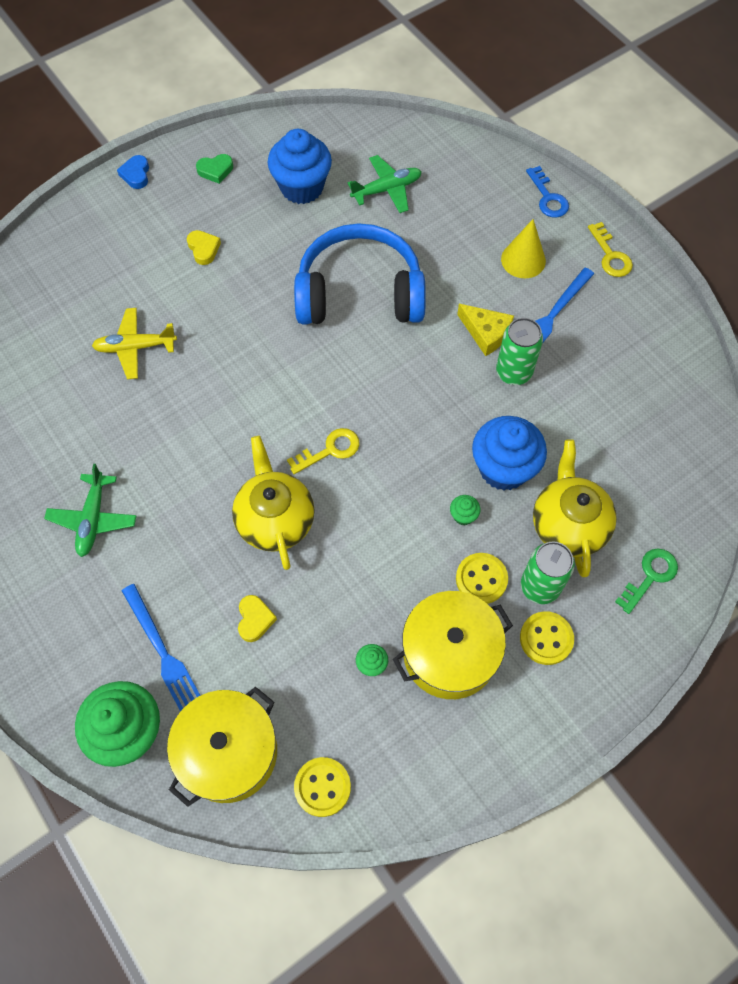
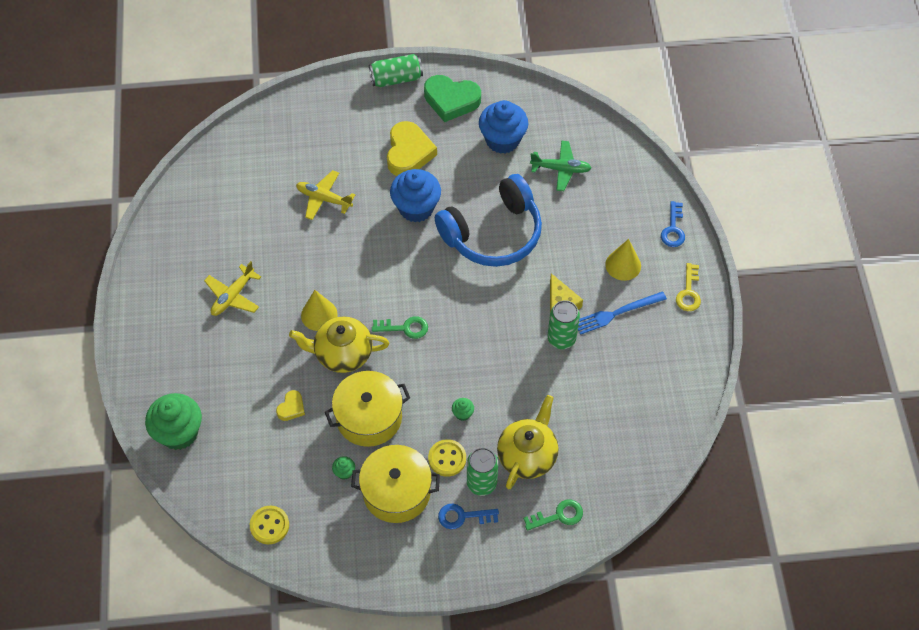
camera: 30 degrees right, 5 degrees down
green plane [44,464,136,557] -> yellow plane [204,261,261,316]
blue heart [117,155,149,189] -> green can [369,54,423,87]
blue fork [122,584,201,712] -> none
yellow pot [167,687,277,807] -> yellow pot moved to [325,371,410,447]
yellow heart [187,230,221,265] -> yellow heart [387,121,437,176], size x2.03
green heart [196,154,233,184] -> green heart [424,75,481,122], size x2.03
yellow teapot [232,436,315,570] -> yellow teapot turned 105 degrees counterclockwise [289,316,389,373]
yellow key [287,428,359,474] -> green key [372,316,428,339]
blue headphones [294,223,426,325] -> blue headphones turned 120 degrees clockwise [435,174,542,267]
blue cupcake [472,416,547,491] -> blue cupcake moved to [390,169,441,222]
yellow button [520,611,574,665] -> blue key [438,504,499,529]
none -> yellow cone [301,290,338,331]

